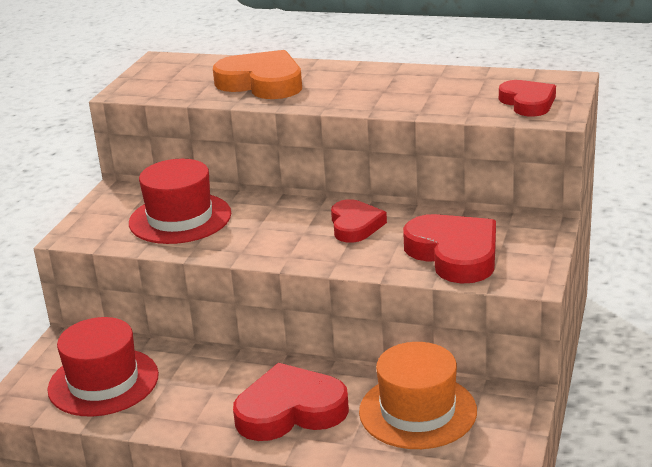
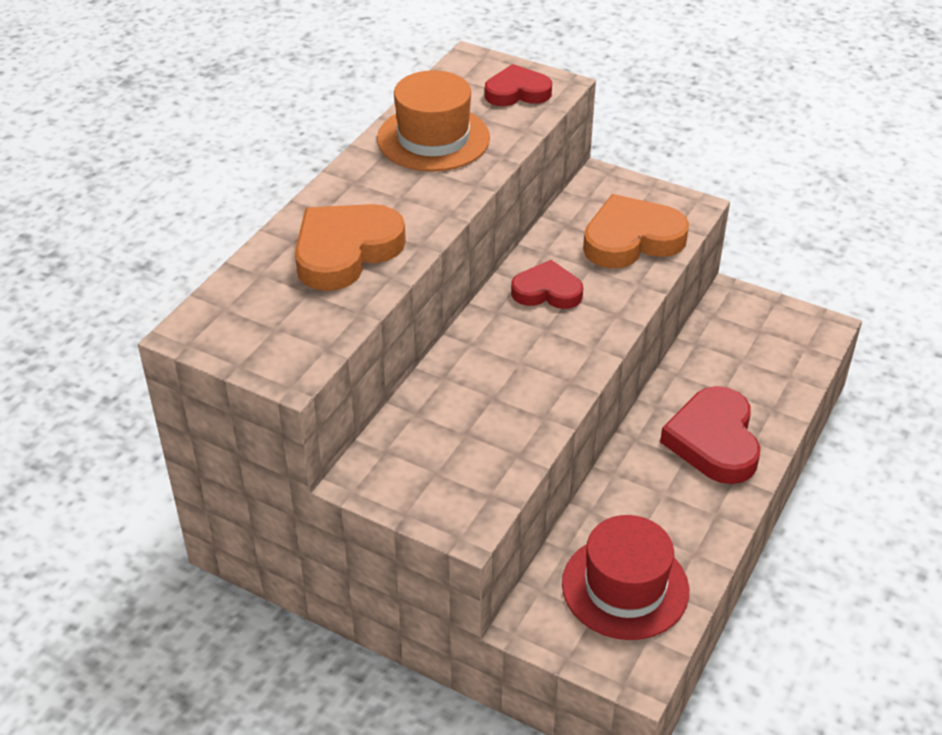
camera: 80 degrees left, 15 degrees up
red hat [129,159,231,244] -> none
orange hat [359,342,477,449] -> orange hat moved to [377,70,490,172]
red heart [403,214,496,284] -> orange heart [583,194,689,269]

